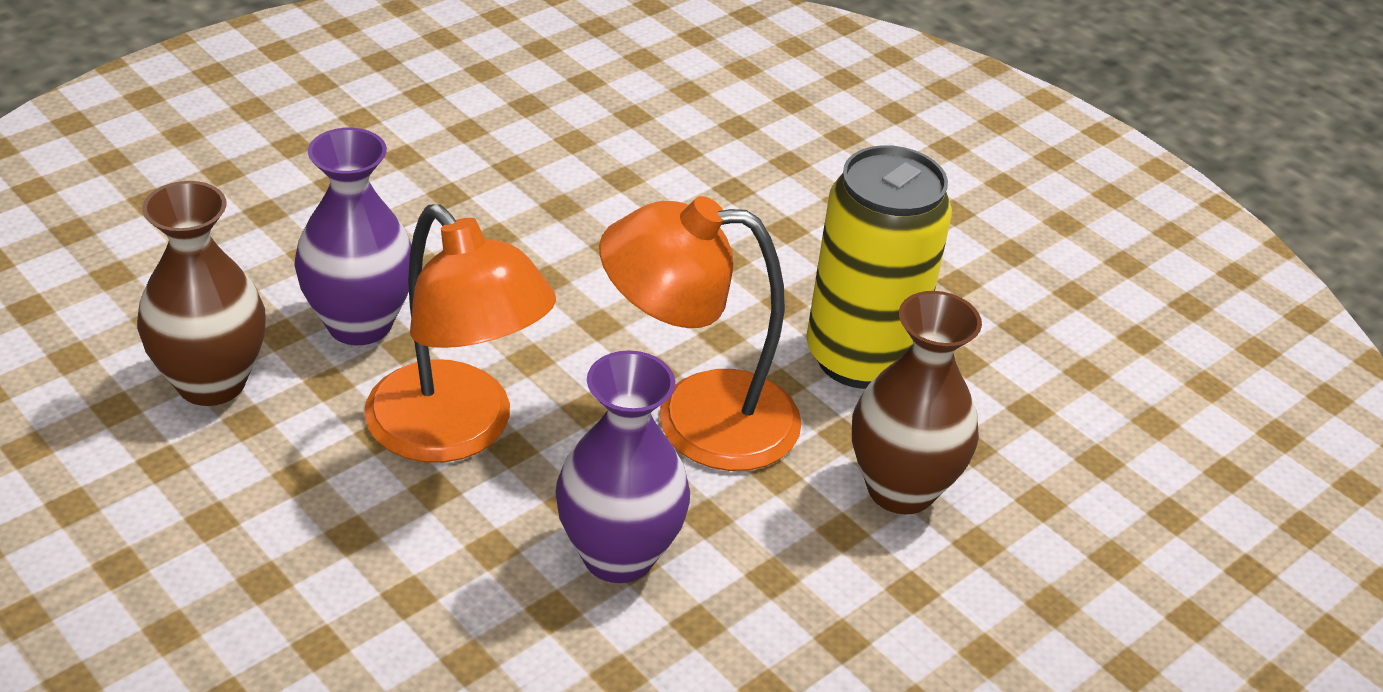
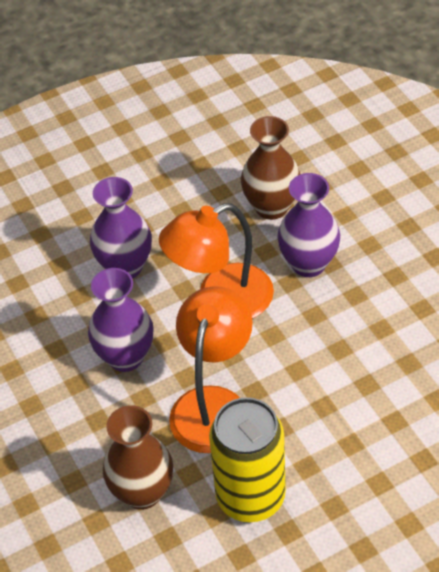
camera: 110 degrees right, 10 degrees up
none -> purple vase [90,177,152,278]

